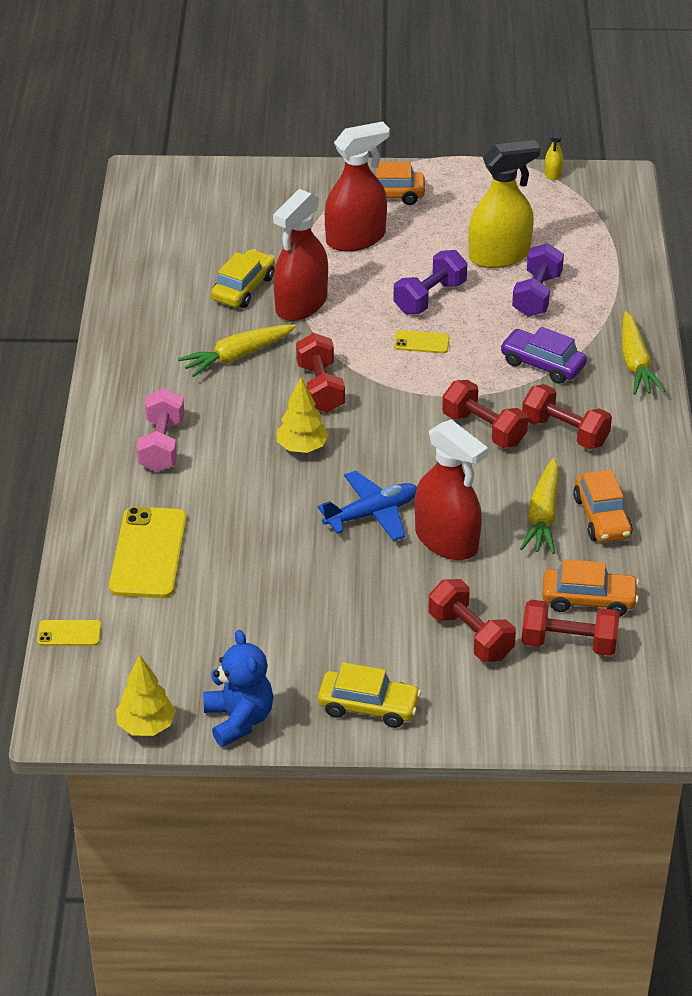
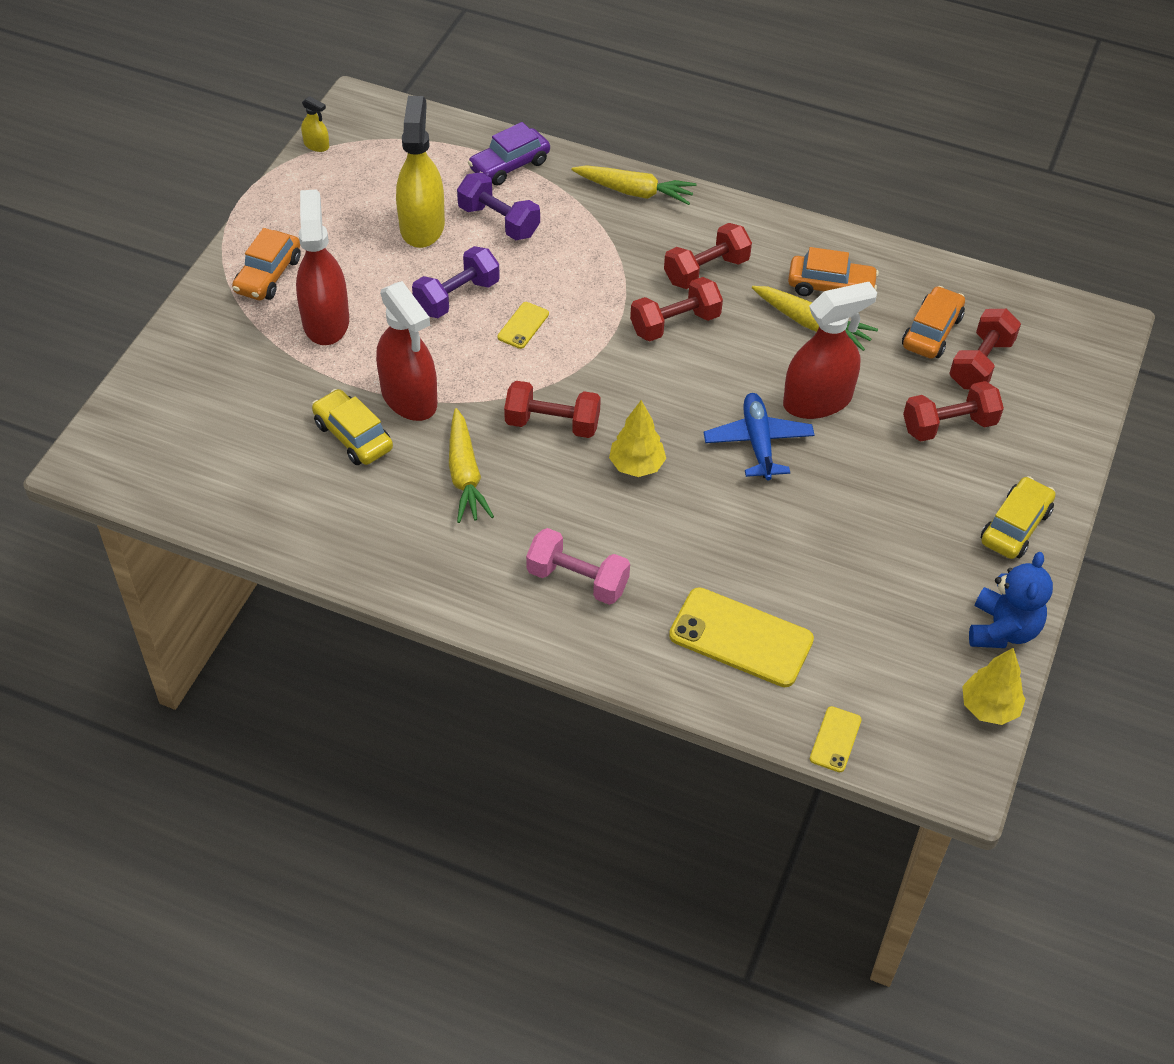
camera: 70 degrees left, 10 degrees up
blue teddy bear [203,630,273,747] -> blue teddy bear turned 105 degrees clockwise [969,552,1053,648]
purple dumbbell [393,250,467,314] -> purple dumbbell turned 75 degrees clockwise [412,246,500,318]
purple car [500,327,587,384] -> purple car moved to [468,122,550,186]

